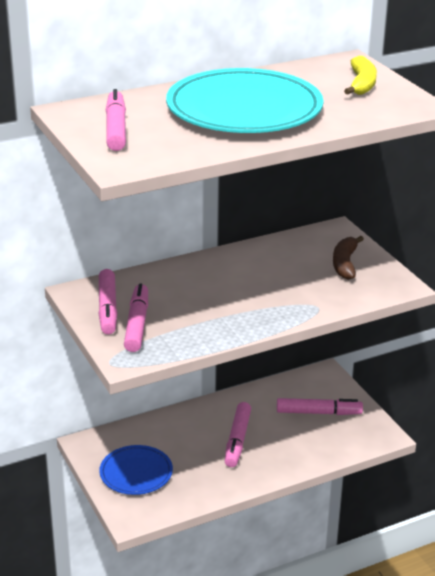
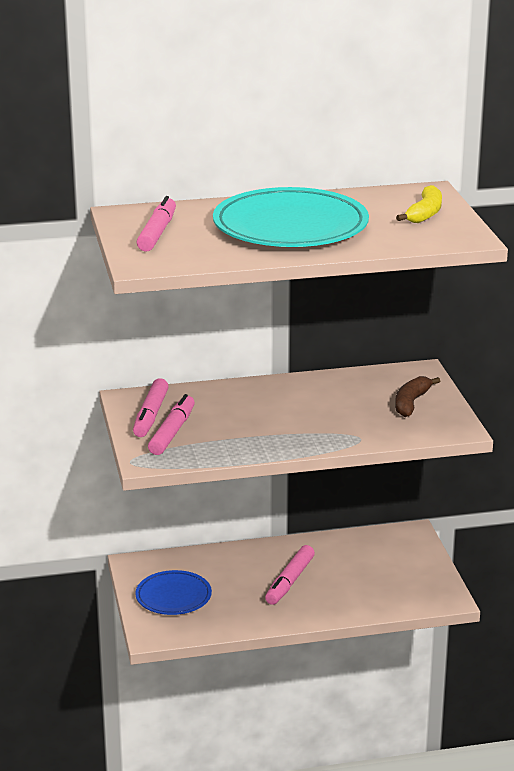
camera: 15 degrees right, 5 degrees down
pink marker [277,398,363,415] -> none

